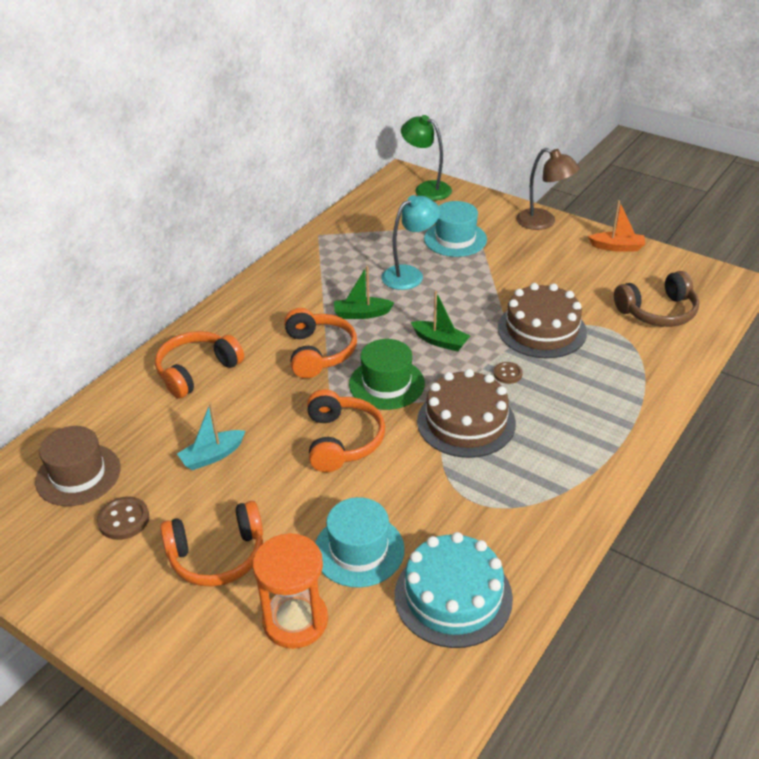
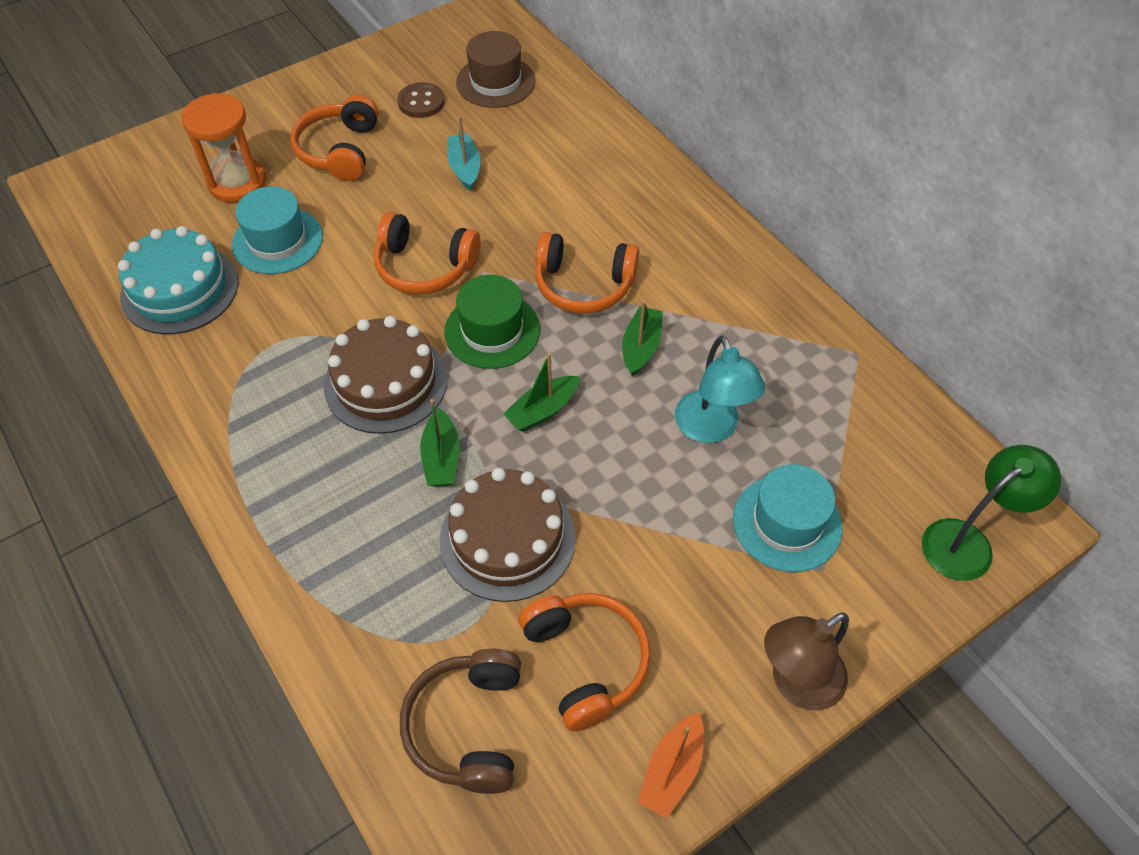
camera: 110 degrees right, 15 degrees up
orange headphones [155,331,244,399] -> orange headphones moved to [519,593,651,732]
brown button [493,362,523,384] -> green boat [420,399,460,486]

